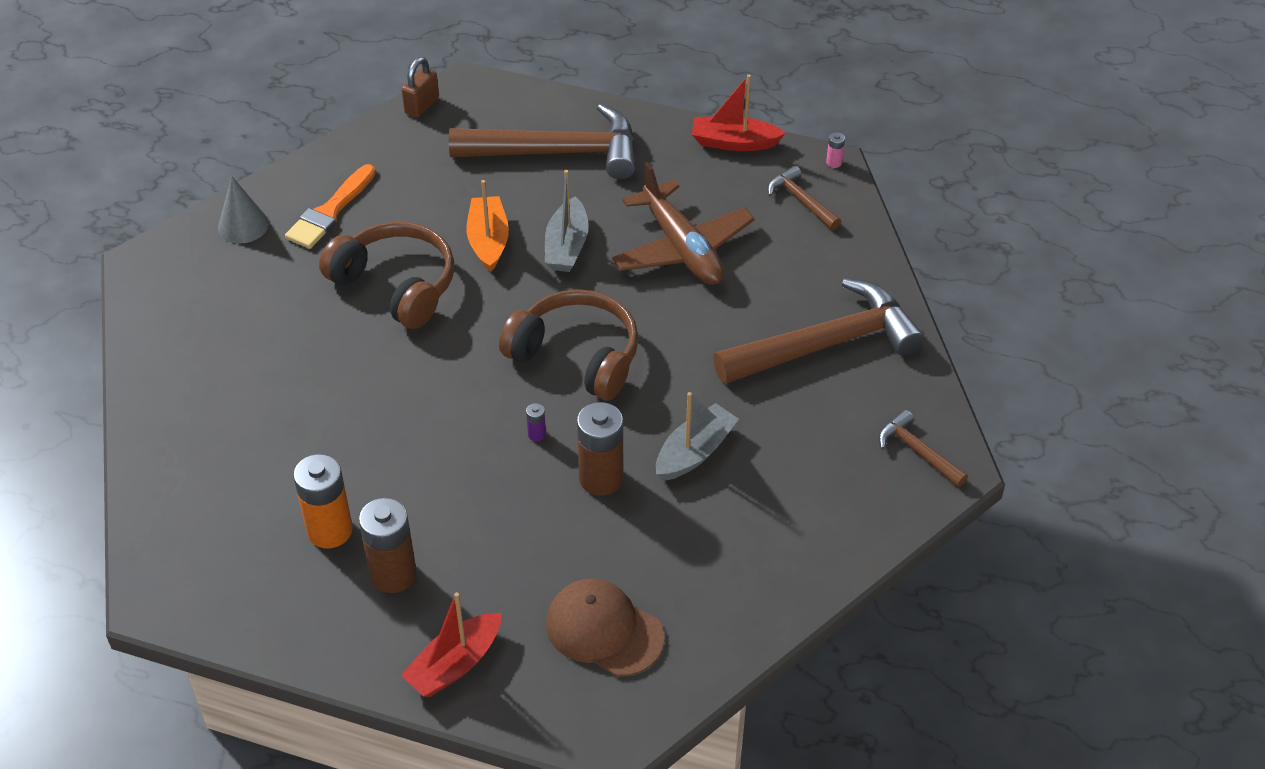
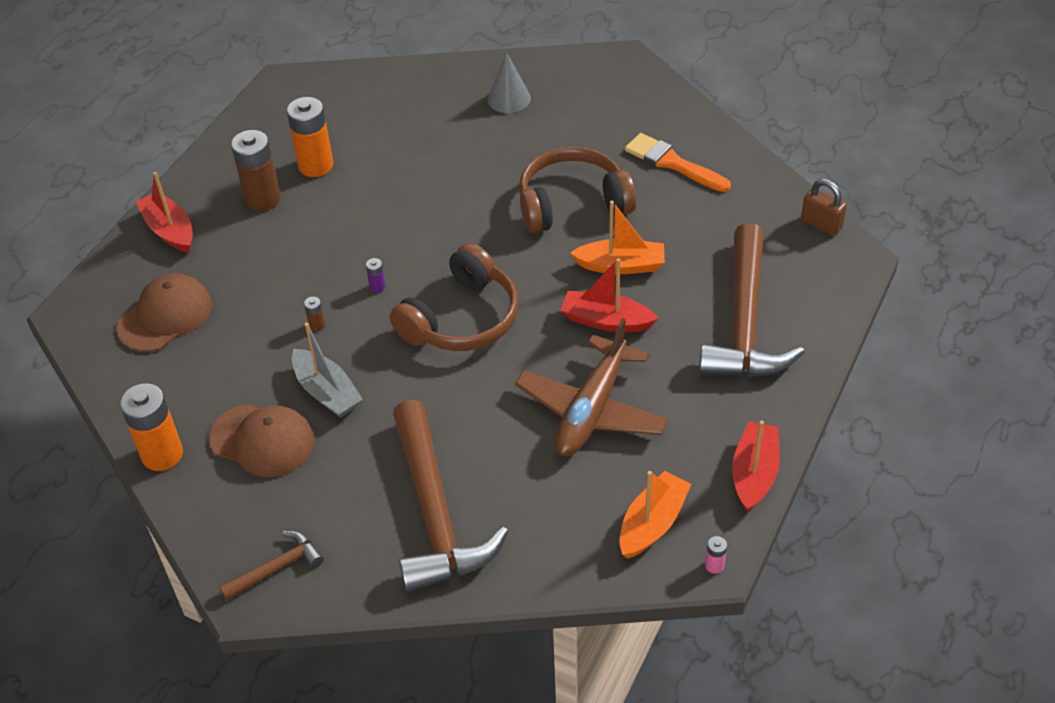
camera: 100 degrees right, 0 degrees up
grey cone [218,177,269,244] -> grey cone moved to [488,53,531,113]
brown headphones [319,222,454,329] -> brown headphones turned 150 degrees counterclockwise [519,147,636,233]
grey boat [545,170,589,272] -> red boat [561,258,659,332]
brown battery [577,402,624,496] -> brown battery [304,297,325,332], size x0.42
brown plane [612,162,755,285] -> brown plane turned 45 degrees counterclockwise [515,318,669,456]
brown hammer [768,166,841,230] -> orange boat [619,471,692,559]
none -> orange battery [120,384,183,471]
none -> brown cap [209,404,315,477]

